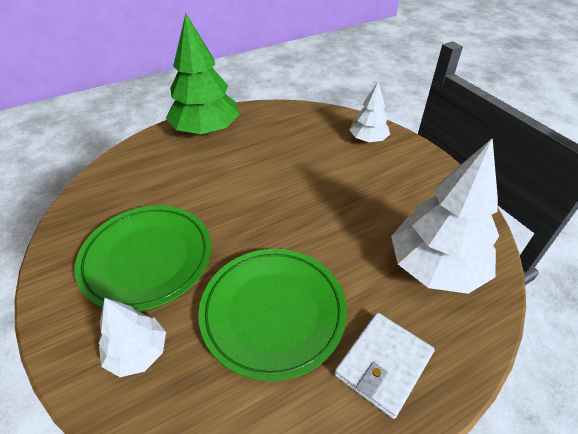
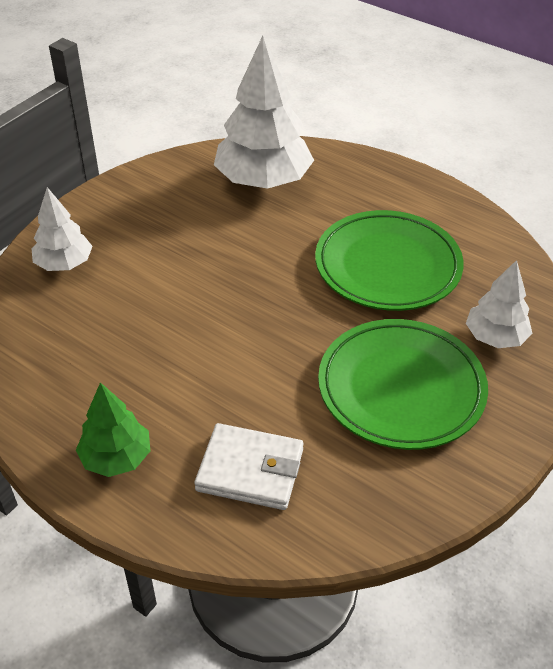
camera: 115 degrees left, 0 degrees up
green tree [166,13,240,135] -> green tree [76,382,150,477], size x0.55
white wallet [334,313,435,419] -> white wallet moved to [194,423,304,510]

